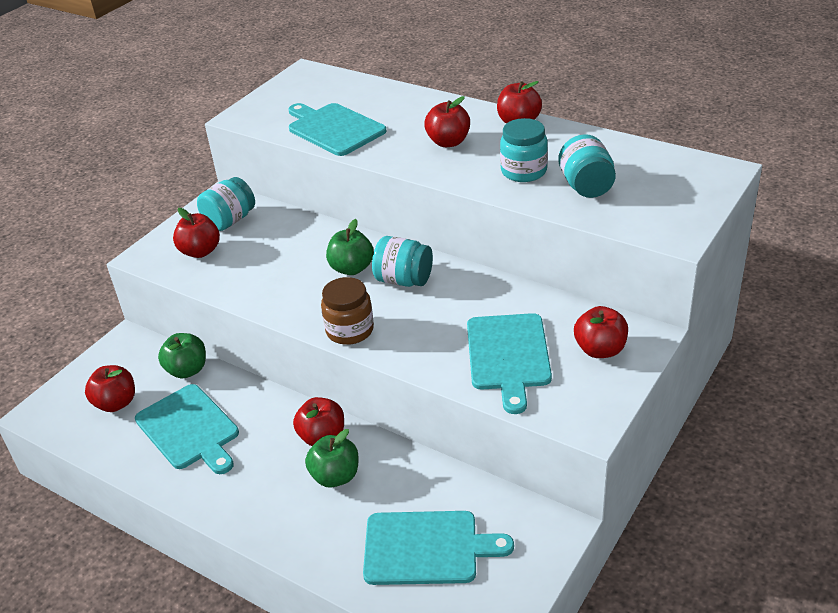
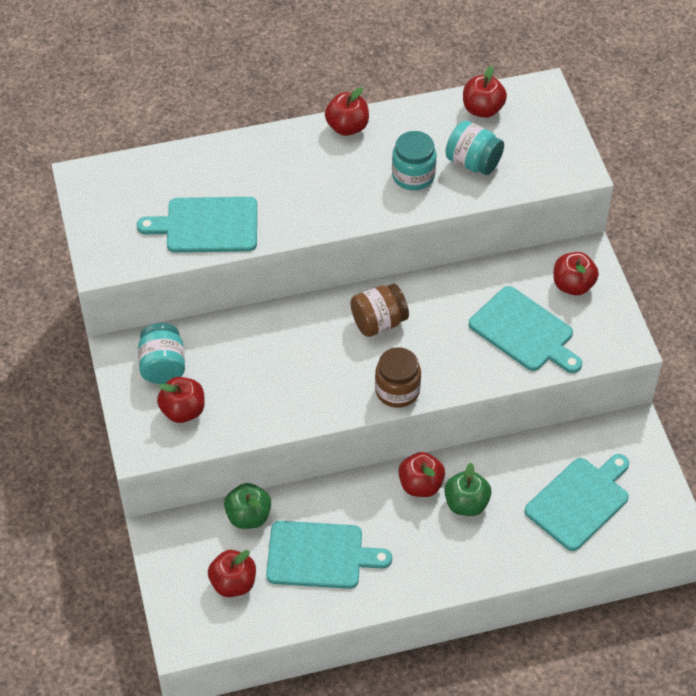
camera: 50 degrees left, 15 degrees up
green apple [326,219,374,275] -> none
turquoise jar [372,236,433,287] -> brown jar [350,284,409,337]
red apple [424,96,470,147] -> red apple moved to [463,65,507,118]

